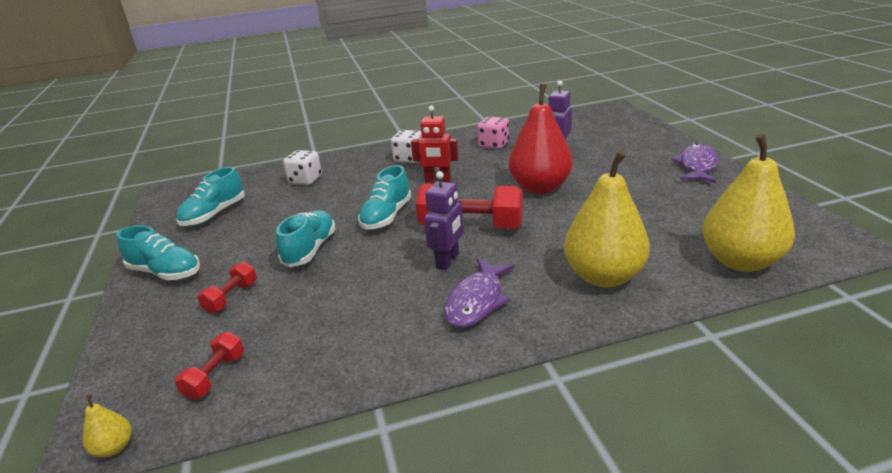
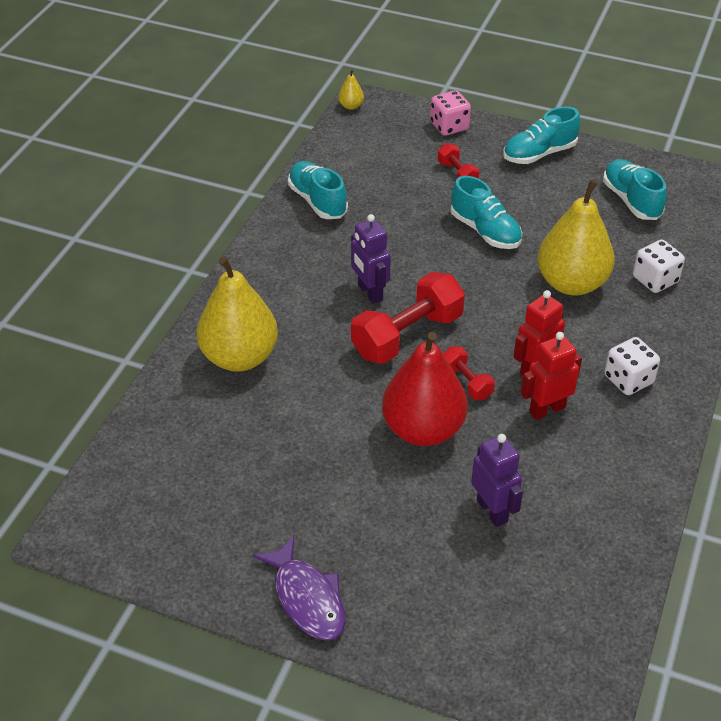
camera: 125 degrees right, 15 degrees up
red dumbbell [175,332,244,400] -> red dumbbell moved to [443,346,495,400]
turquoise shoe [358,165,411,230] -> turquoise shoe moved to [288,161,348,219]
purple fish [444,259,515,328] -> none
pink dice [477,116,509,149] -> pink dice moved to [430,90,471,136]
yellow pear [703,134,795,272] -> yellow pear moved to [537,179,615,295]
none -> red robot [521,332,582,420]

